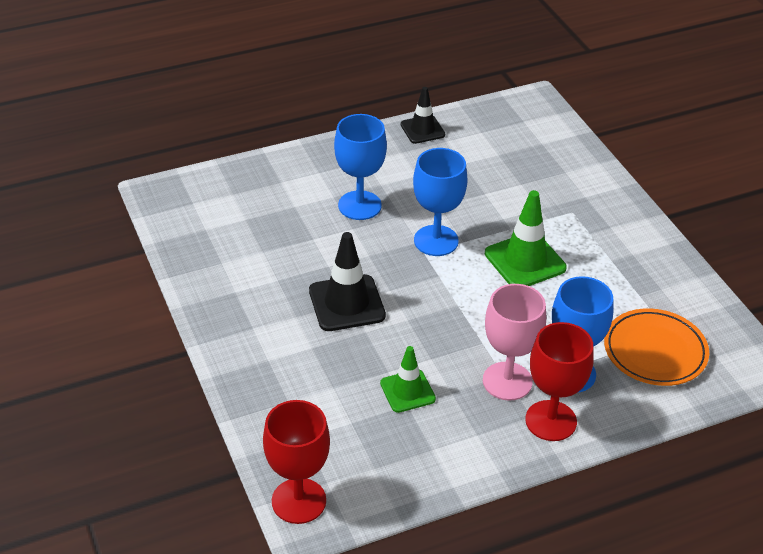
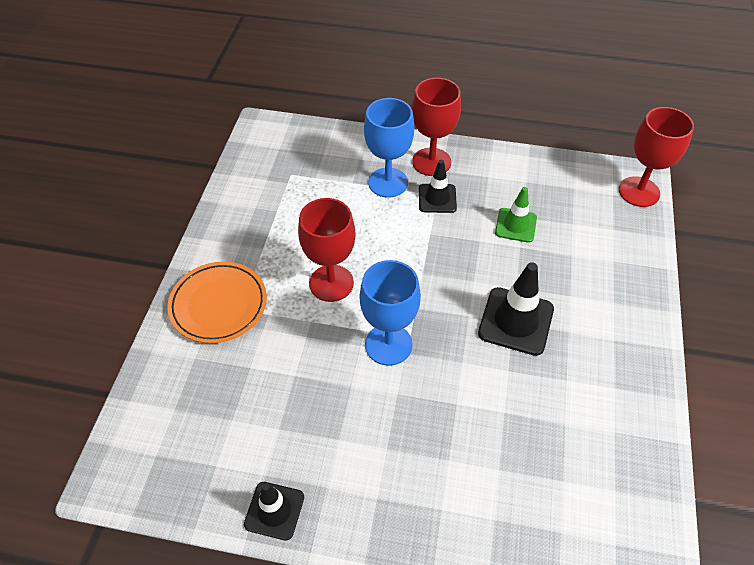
camera: 145 degrees left, 10 degrees up
blue goblet [334,114,387,220] -> none
pink goblet [483,284,546,401] -> black traffic cone [419,160,457,213]
green traffic cone [485,190,567,286] -> red goblet [298,198,356,302]
orange plate [604,308,709,386] -> orange plate moved to [167,262,267,343]

